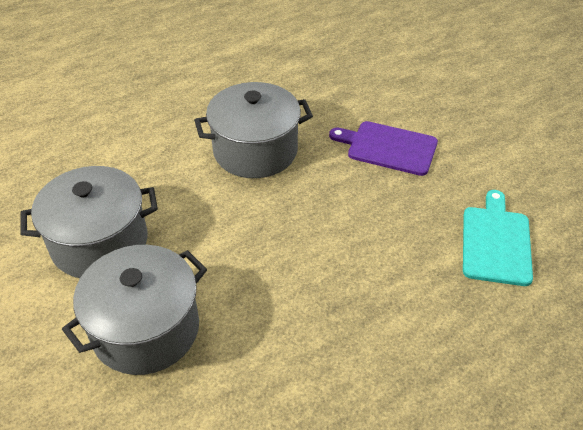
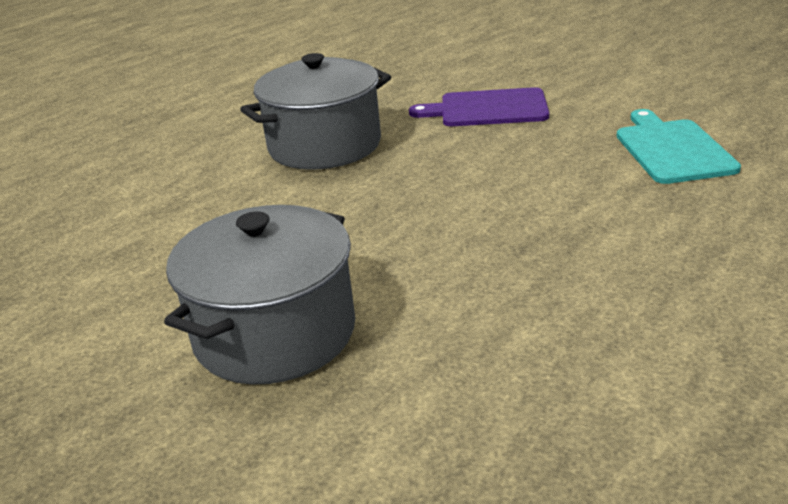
camera: 15 degrees left, 15 degrees down
grey pot [20,166,158,278] -> none

